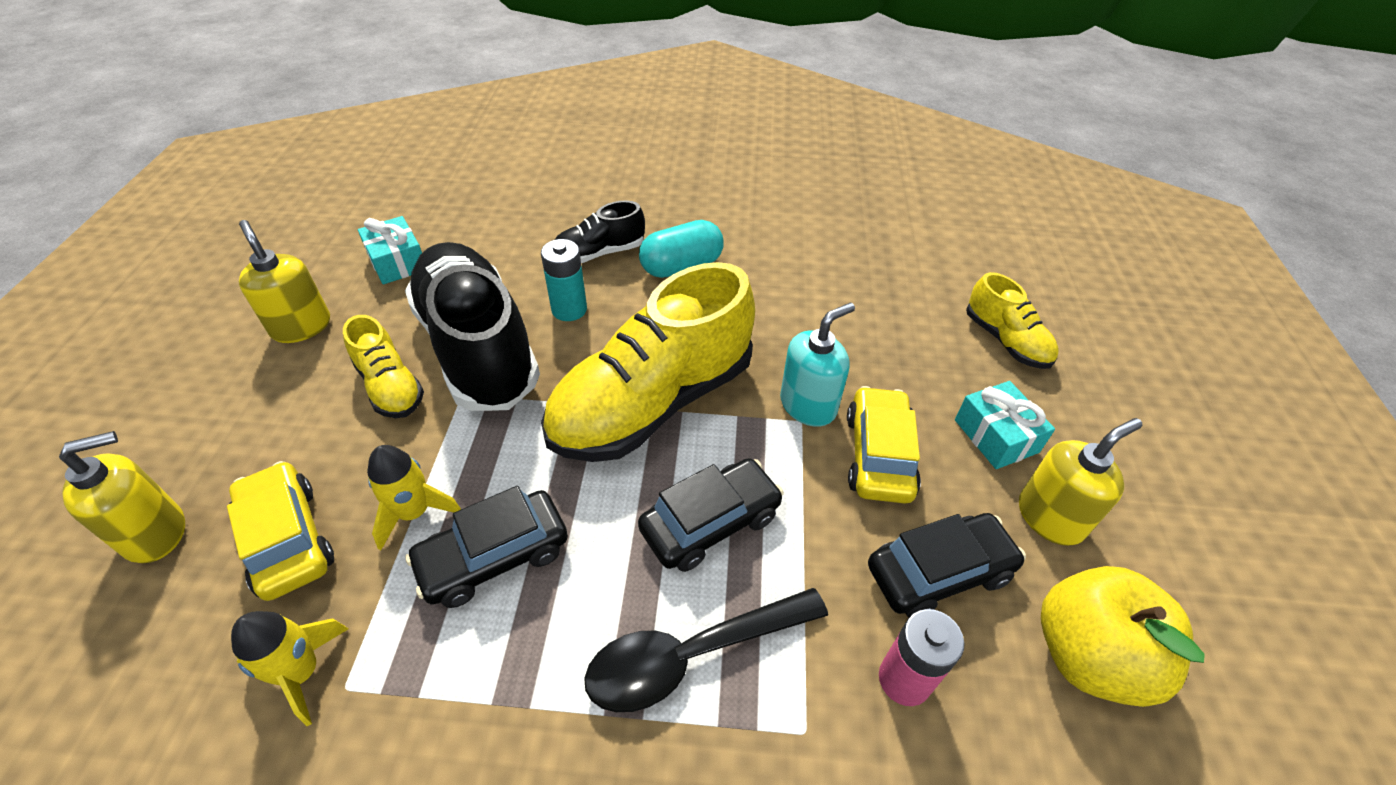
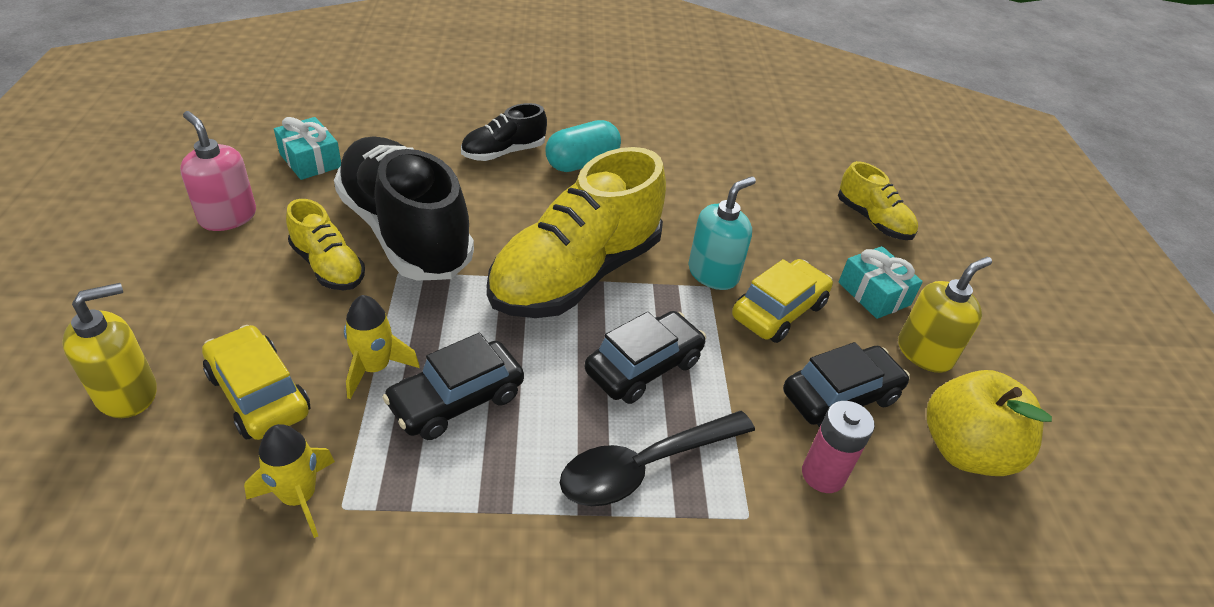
camera: 10 degrees left, 5 degrees down
yellow soap dispenser [239,220,330,343] -> pink soap dispenser [180,111,256,231]
turquoise battery [541,239,587,321] -> none
yellow car [847,386,921,504] -> yellow car turned 45 degrees clockwise [732,259,833,343]

